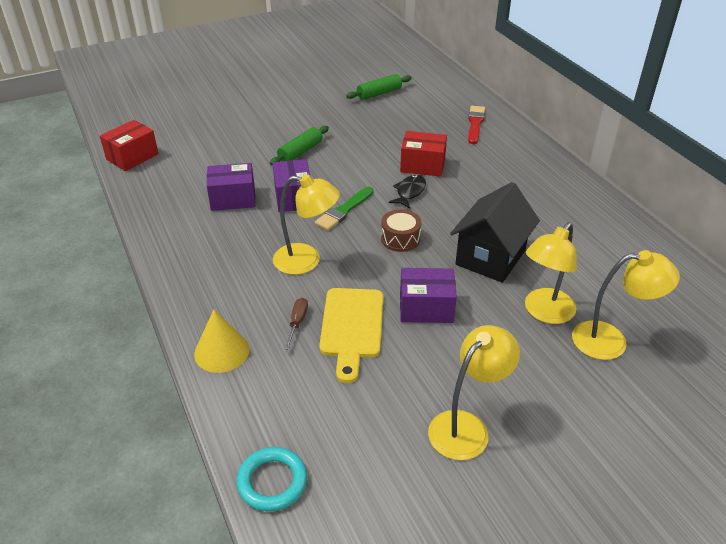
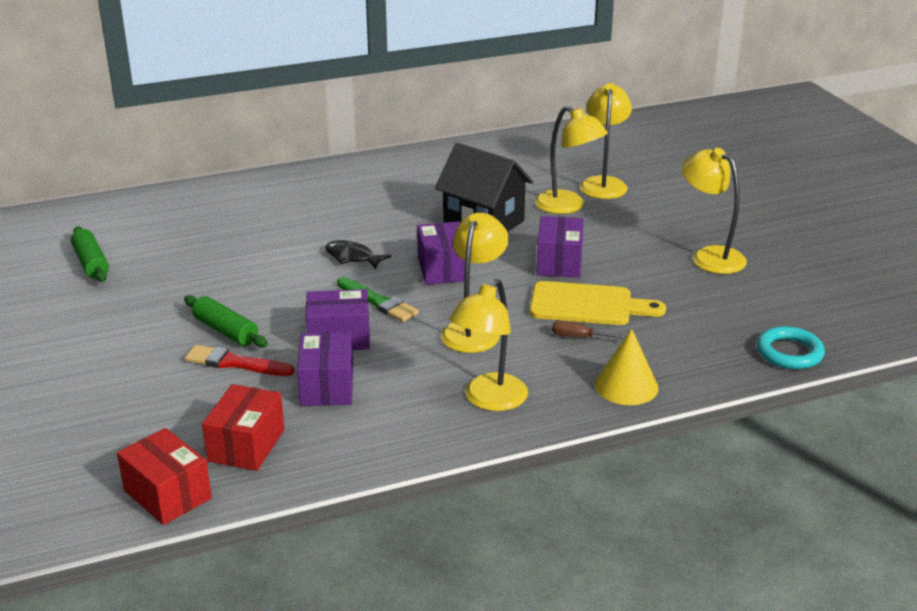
camera: 85 degrees left, 10 degrees down
brown drum [381,209,421,252] -> purple box [417,222,465,285]
red box [400,131,447,177] -> red box moved to [202,384,284,471]
red brush [468,106,485,144] -> red brush moved to [185,345,295,376]
none -> yellow lamp [449,279,528,411]

